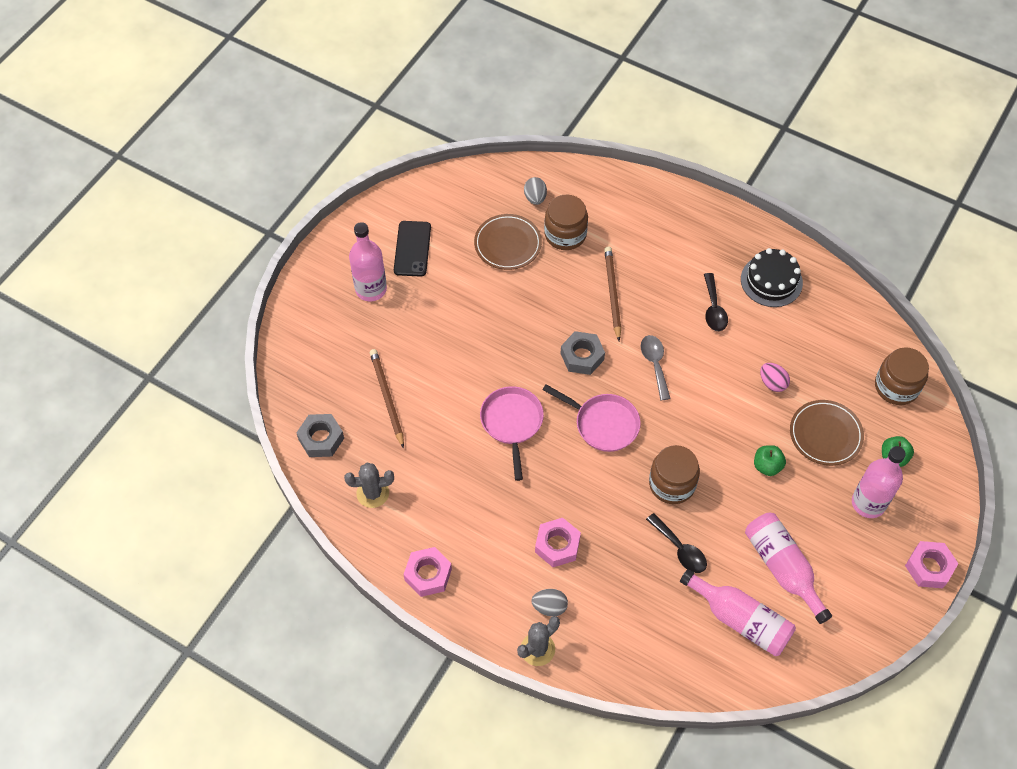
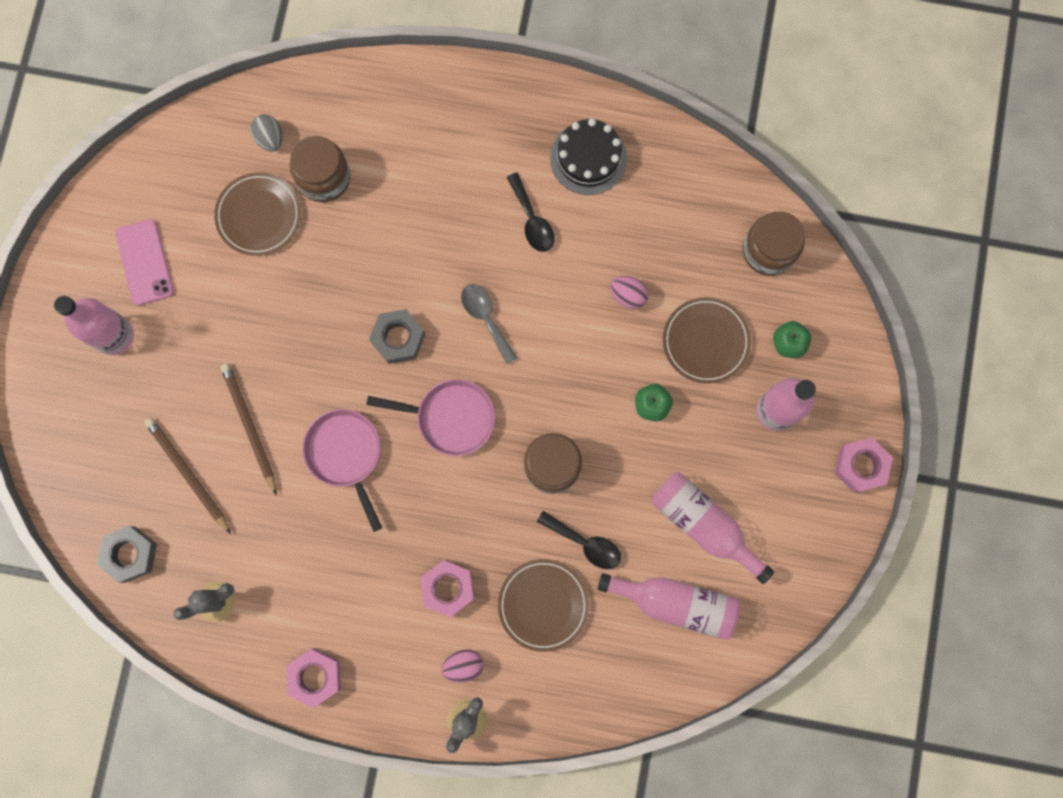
camera: 20 degrees left, 20 degrees up
black phone [394,221,431,277] -> pink phone [115,219,174,306]
grey egg [531,589,568,617] -> pink egg [441,649,484,683]
brown pencil [604,247,621,341] -> brown pencil moved to [220,363,277,495]
none -> brown plate [498,559,589,652]

